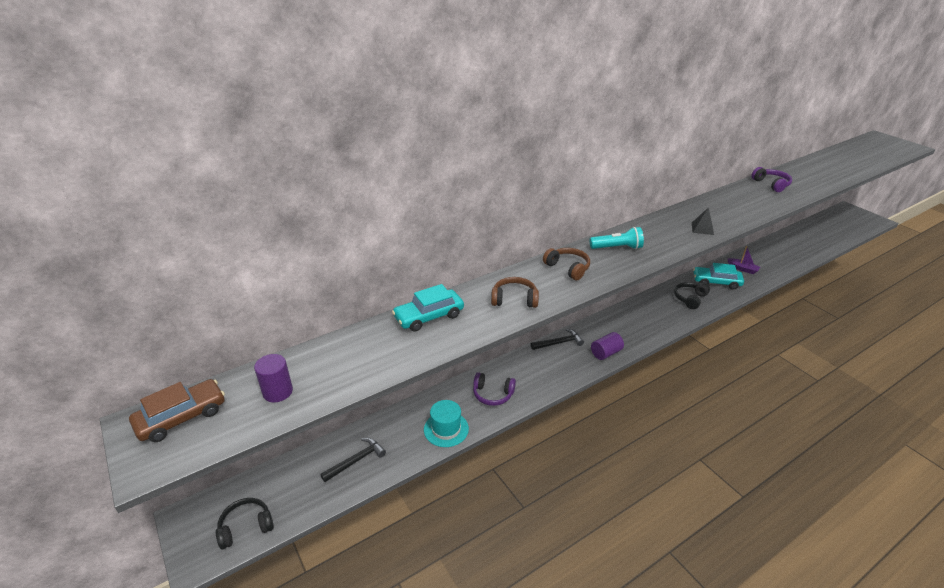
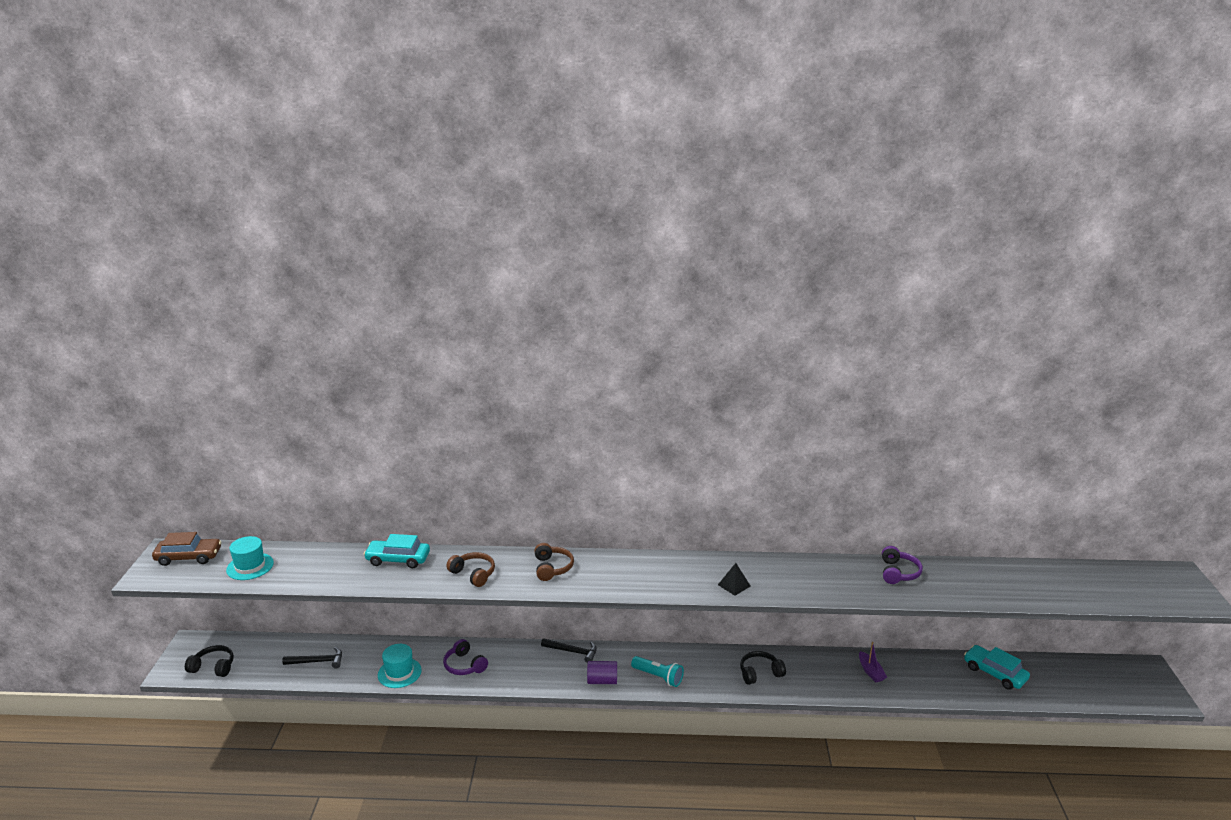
camera: 35 degrees right, 10 degrees down
purple cylinder [254,354,293,402] -> turquoise hat [226,536,274,580]
turquoise flashlight [590,227,644,249] -> turquoise flashlight moved to [631,656,684,687]
turquoise car [693,263,744,290] -> turquoise car moved to [964,645,1030,690]

